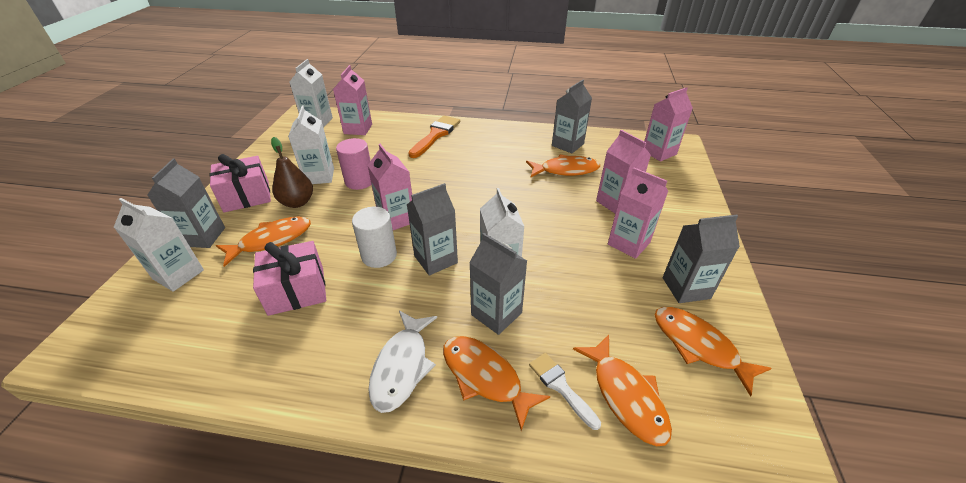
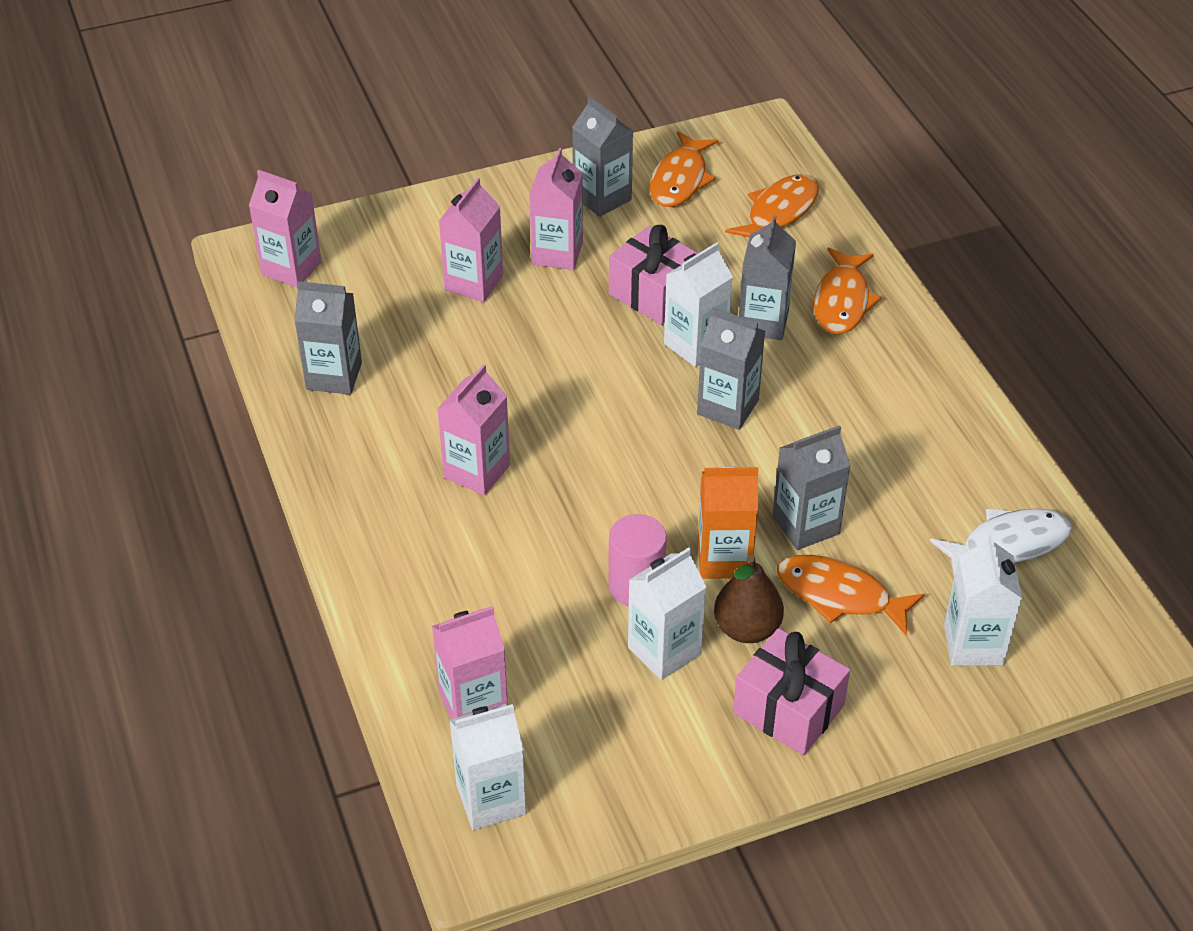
camera: 120 degrees left, 5 degrees up
grey carton [147,159,225,248] -> grey carton moved to [773,425,851,550]
pink gift [253,241,326,316] -> pink gift moved to [609,225,698,325]
white cylinder [352,207,397,268] -> none
pink carton [367,144,412,230] -> pink carton moved to [437,364,510,495]
white fish [368,311,437,413] -> white fish moved to [930,508,1072,577]
orange brush [409,116,460,158] -> none
orange fish [526,154,600,177] -> none
white brush [529,353,601,430] -> none
none -> orange carton [698,466,758,579]

